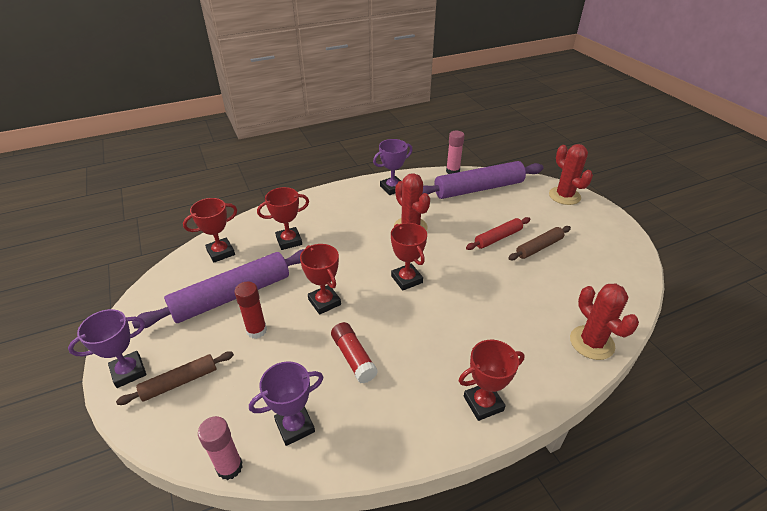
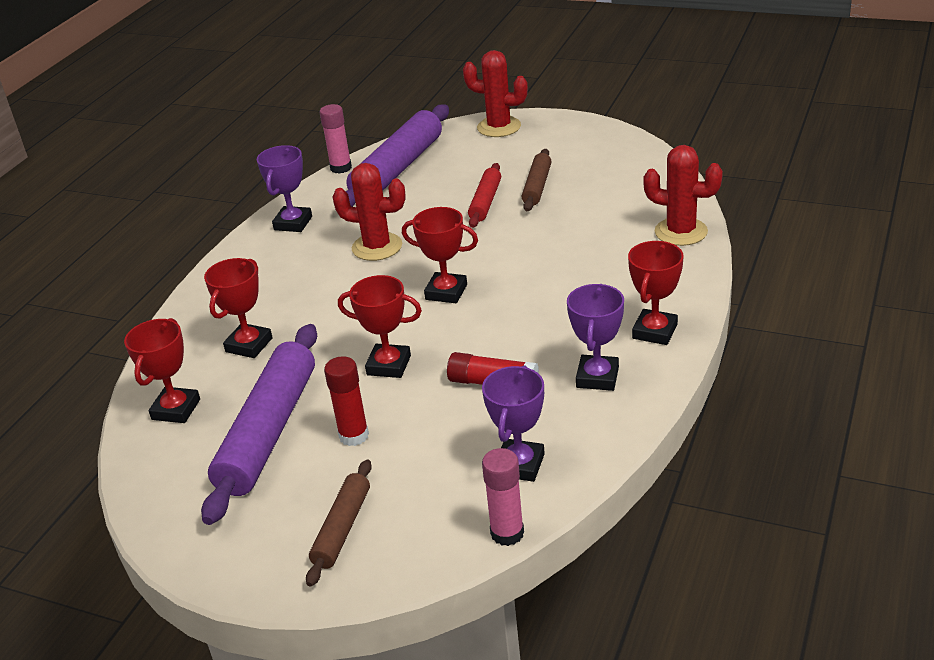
camera: 40 degrees left, 5 degrees down
purple trophy [68,309,146,388] -> purple trophy moved to [567,284,624,391]

